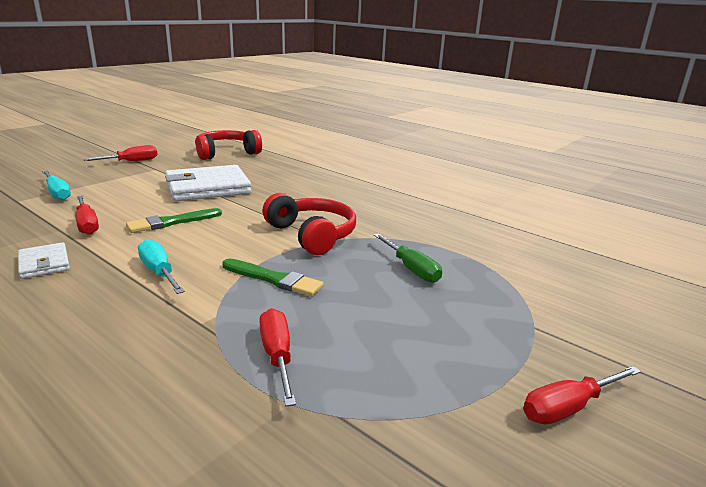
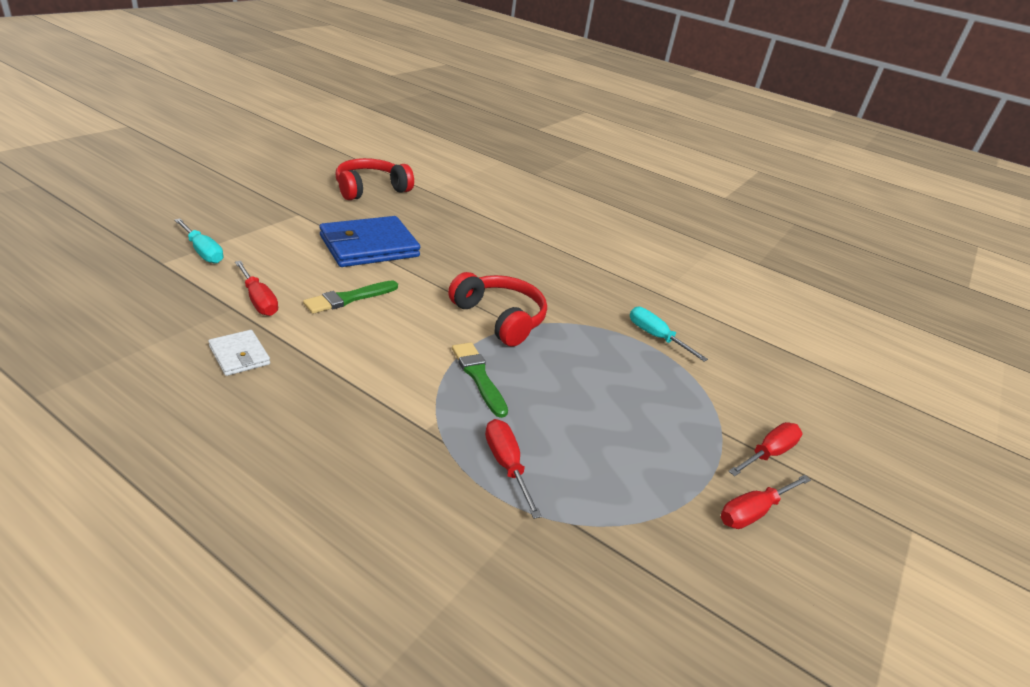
camera: 10 degrees left, 10 degrees up
red screwdriver [83,145,158,161] -> red screwdriver moved to [728,422,802,476]
turquoise screwdriver [138,239,185,294] -> turquoise screwdriver moved to [630,307,708,362]
white wallet [165,165,251,201] -> blue wallet [319,216,420,267]
green brush [223,258,324,296] -> green brush turned 135 degrees counterclockwise [452,342,508,418]
green screwdriver [374,234,442,283] -> none

